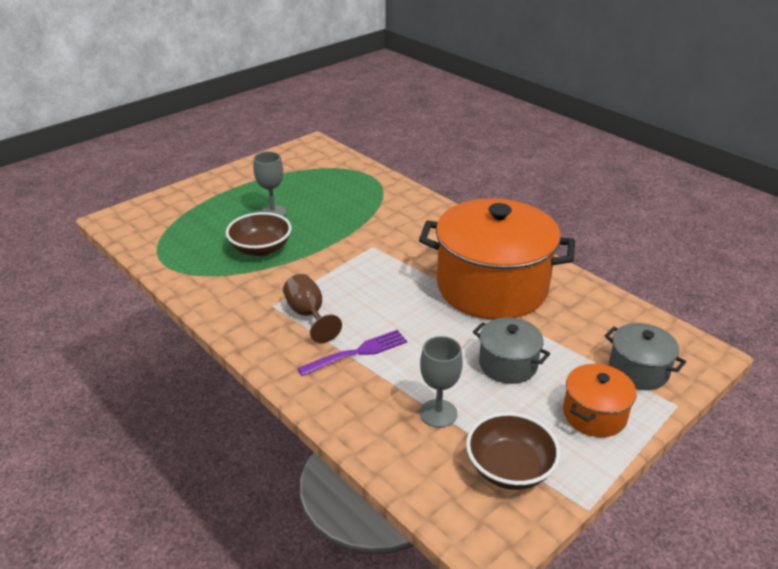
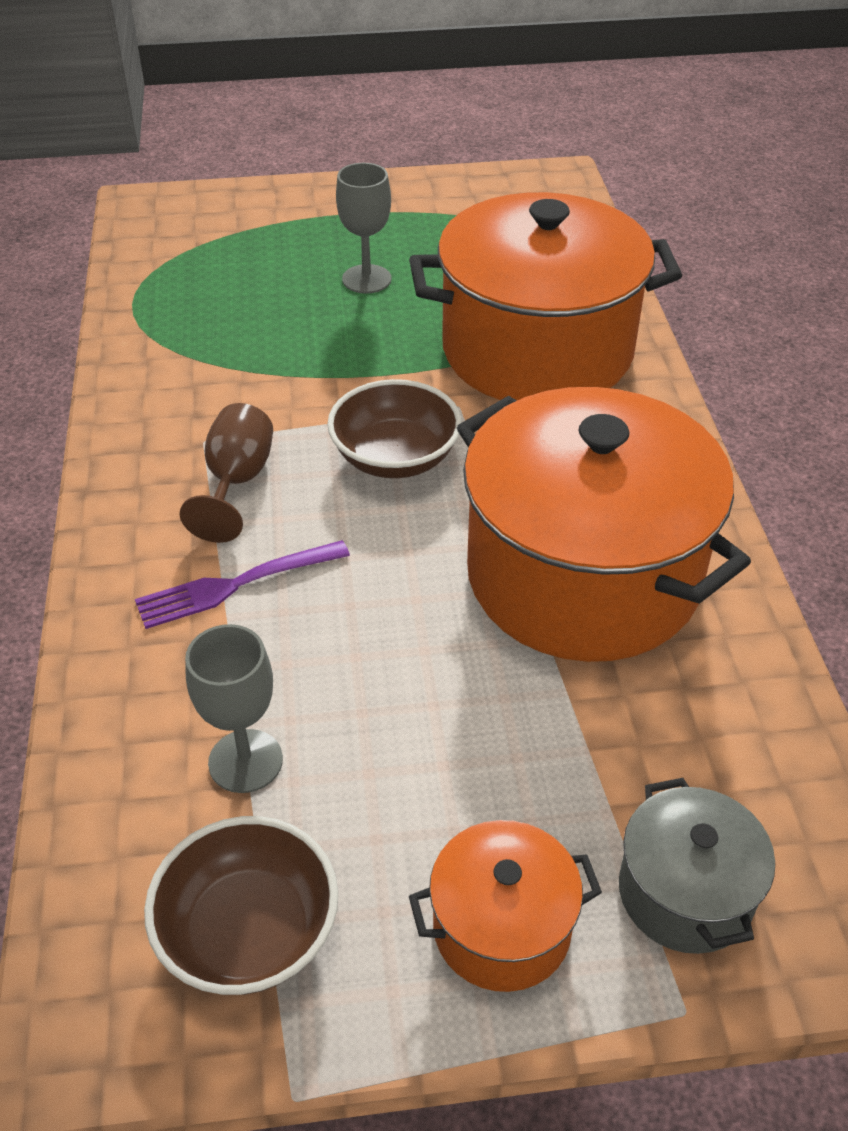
camera: 35 degrees right, 10 degrees up
brown bowl [226,212,292,256] -> brown bowl moved to [327,379,462,478]
purple fork [297,330,407,376] -> purple fork turned 150 degrees clockwise [135,540,350,629]
grey pot [473,317,550,384] -> none
none -> orange pot [409,192,682,401]

